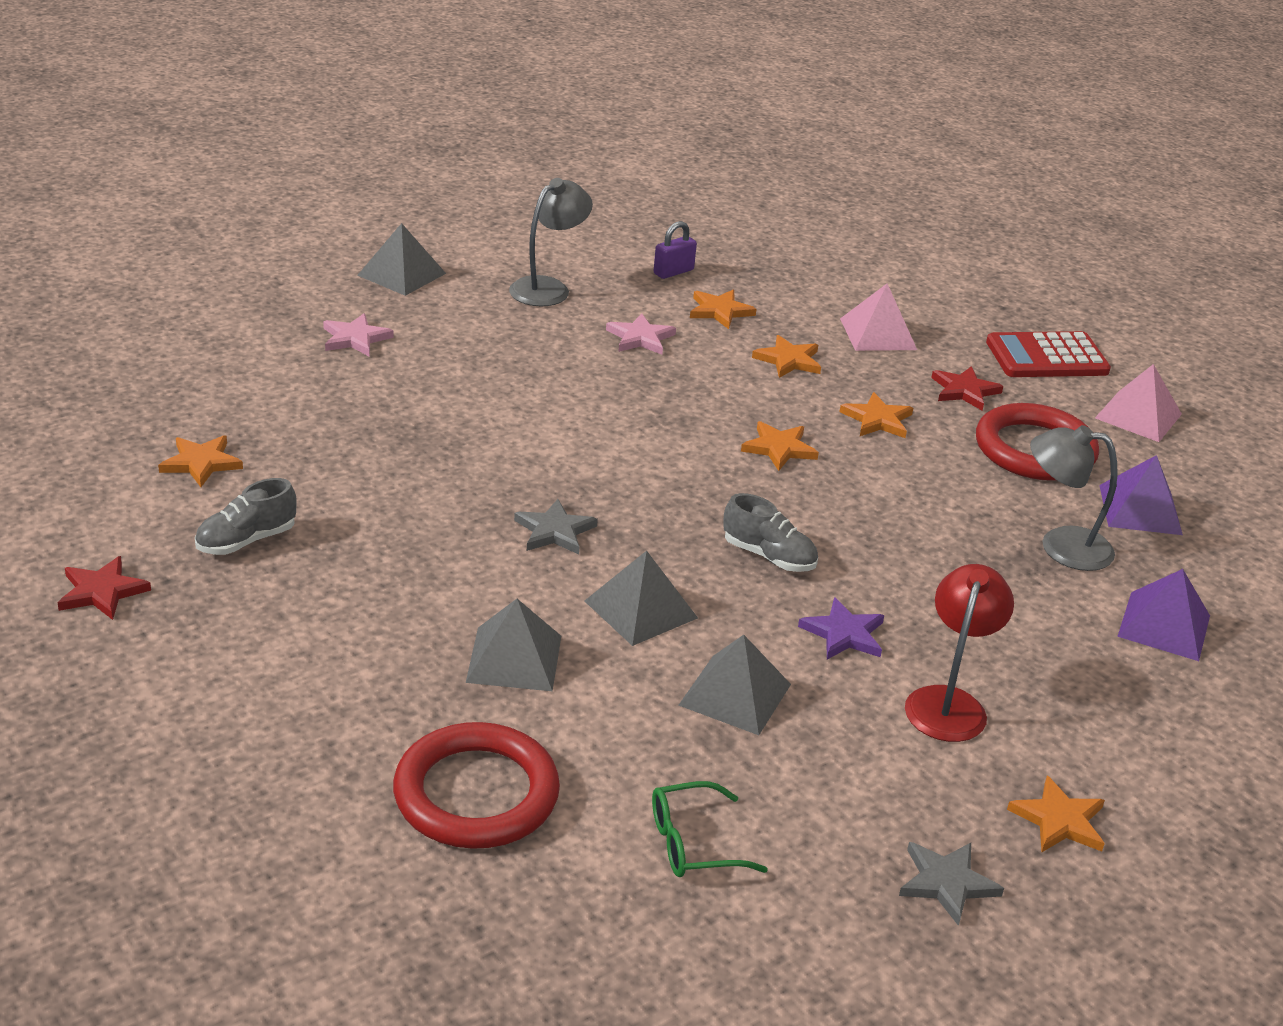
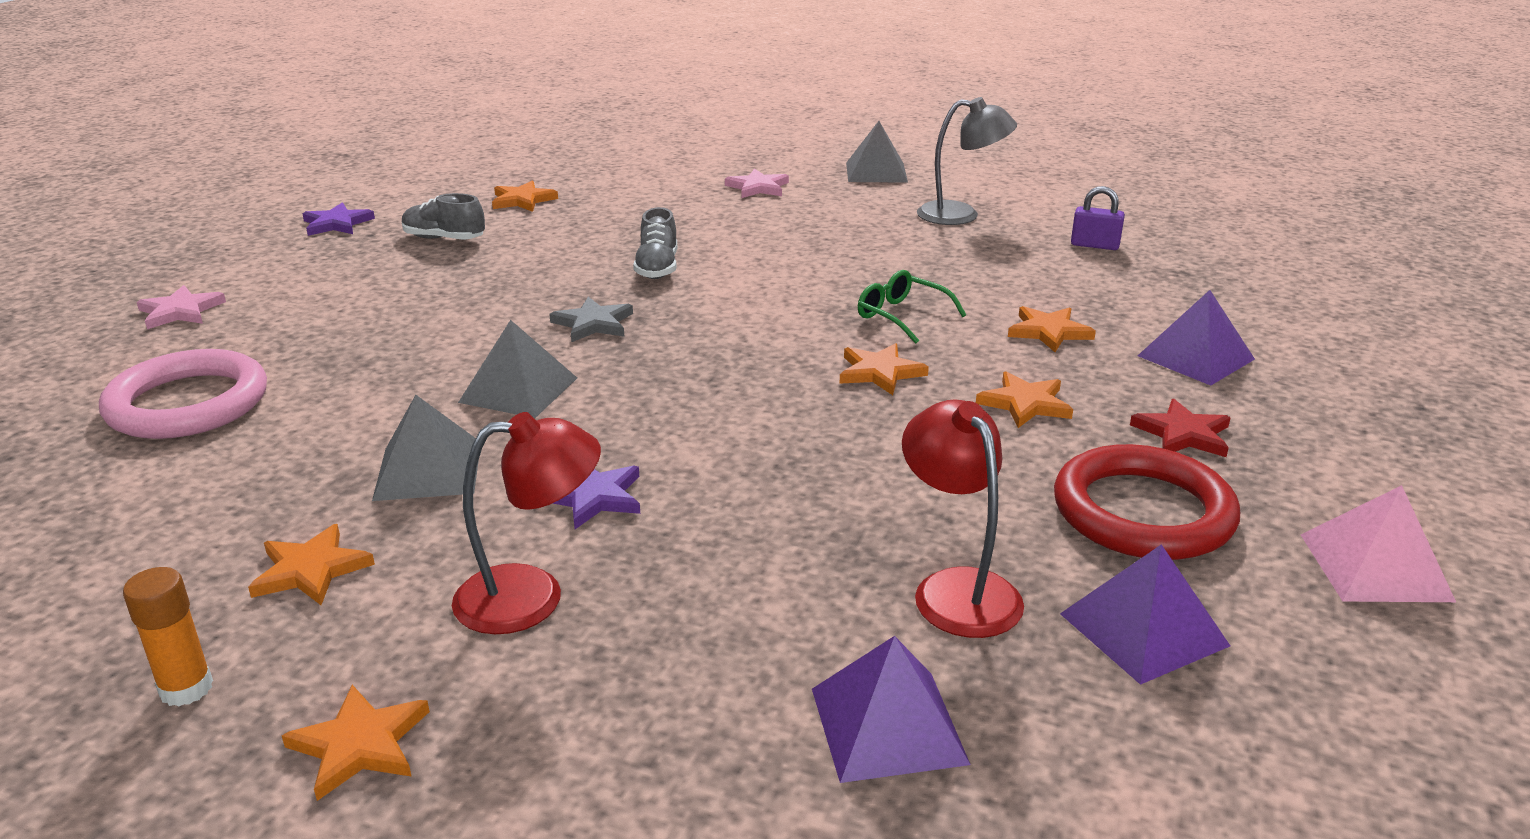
camera: 60 degrees right, 5 degrees down
red star [58,556,151,620] -> purple star [302,203,375,236]
red ring [393,722,560,849] -> pink ring [99,349,267,439]
grey pyramid [466,599,561,691] -> none
pink star [606,313,676,355] -> pink star moved to [137,285,226,329]
green glasses [652,781,768,877] -> green glasses moved to [858,270,966,344]
orange star [690,290,757,329] -> orange star moved to [248,524,375,605]
grey shoe [723,493,818,572] -> grey shoe moved to [633,207,677,279]
pink pyramid [840,284,917,351] -> purple pyramid [1138,290,1255,385]
grey star [899,842,1004,926] -> orange glue stick [123,567,213,707]
red calculator [986,331,1111,377] -> none
grey lamp [1030,425,1118,571] -> red lamp [902,399,1024,638]

